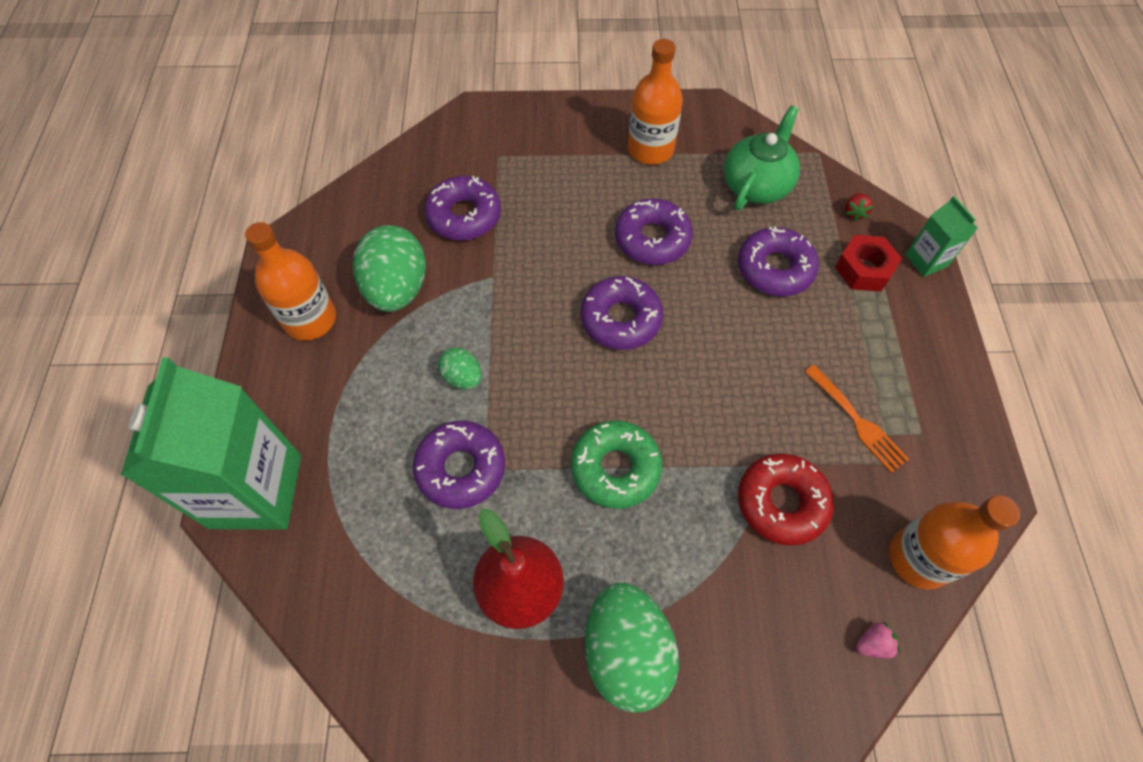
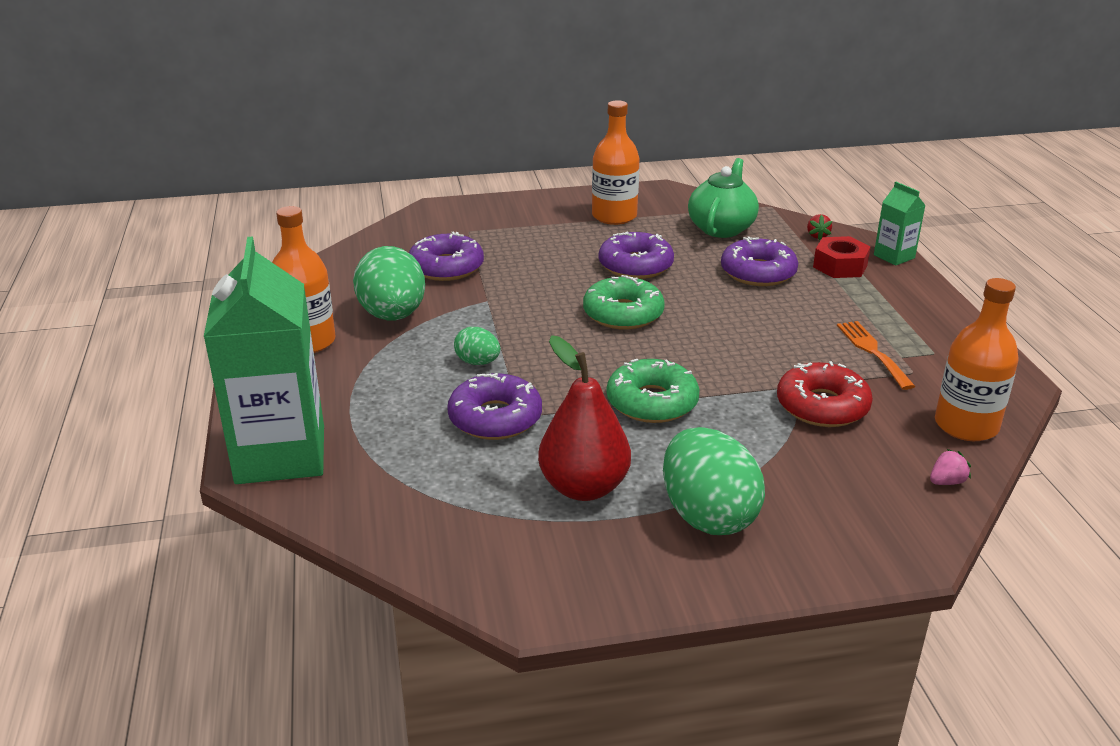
camera: 10 degrees left, 30 degrees down
purple donut [581,276,663,350] -> green donut [583,275,665,330]
orange fork [804,365,909,473] -> orange fork turned 150 degrees counterclockwise [837,321,916,390]

